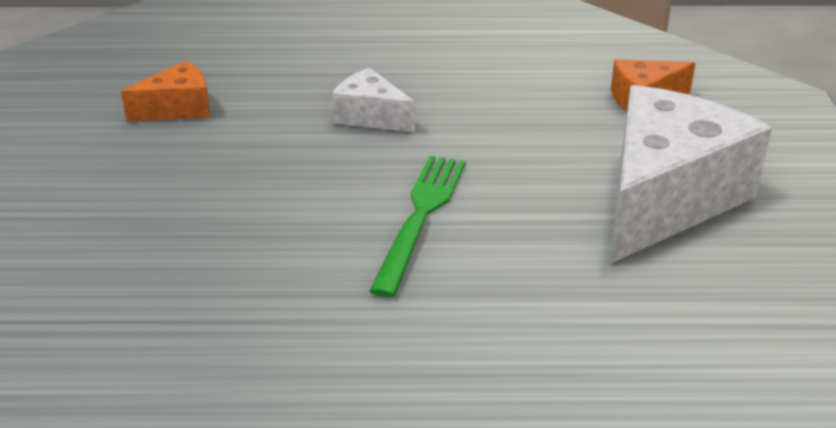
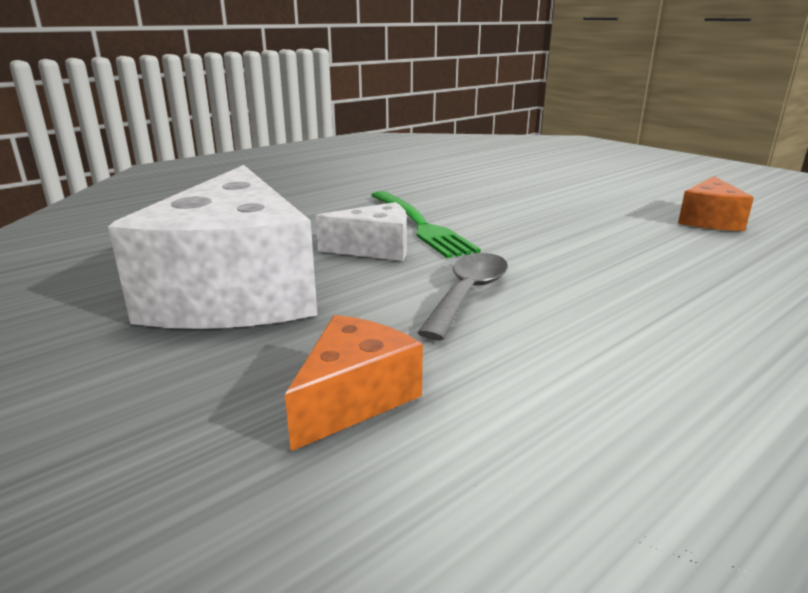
camera: 140 degrees right, 10 degrees down
white cheese [332,68,415,132] -> white cheese moved to [316,202,407,261]
none -> grey spoon [417,253,508,340]

